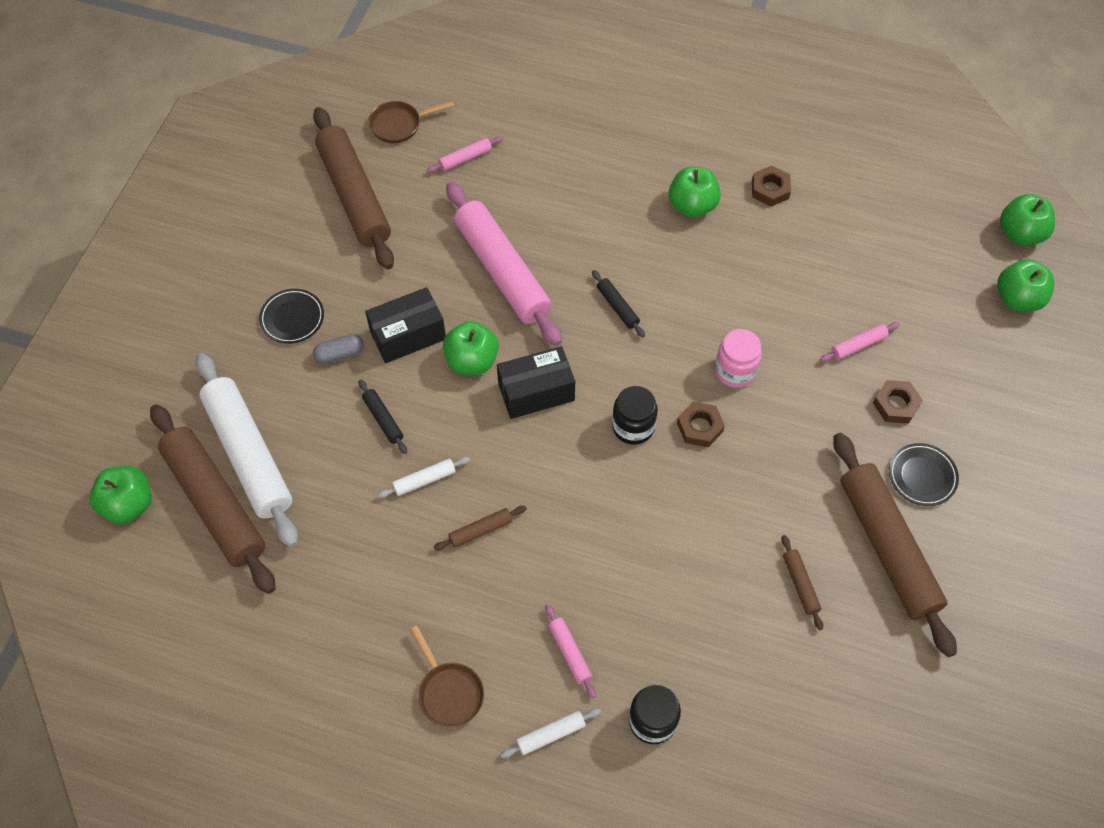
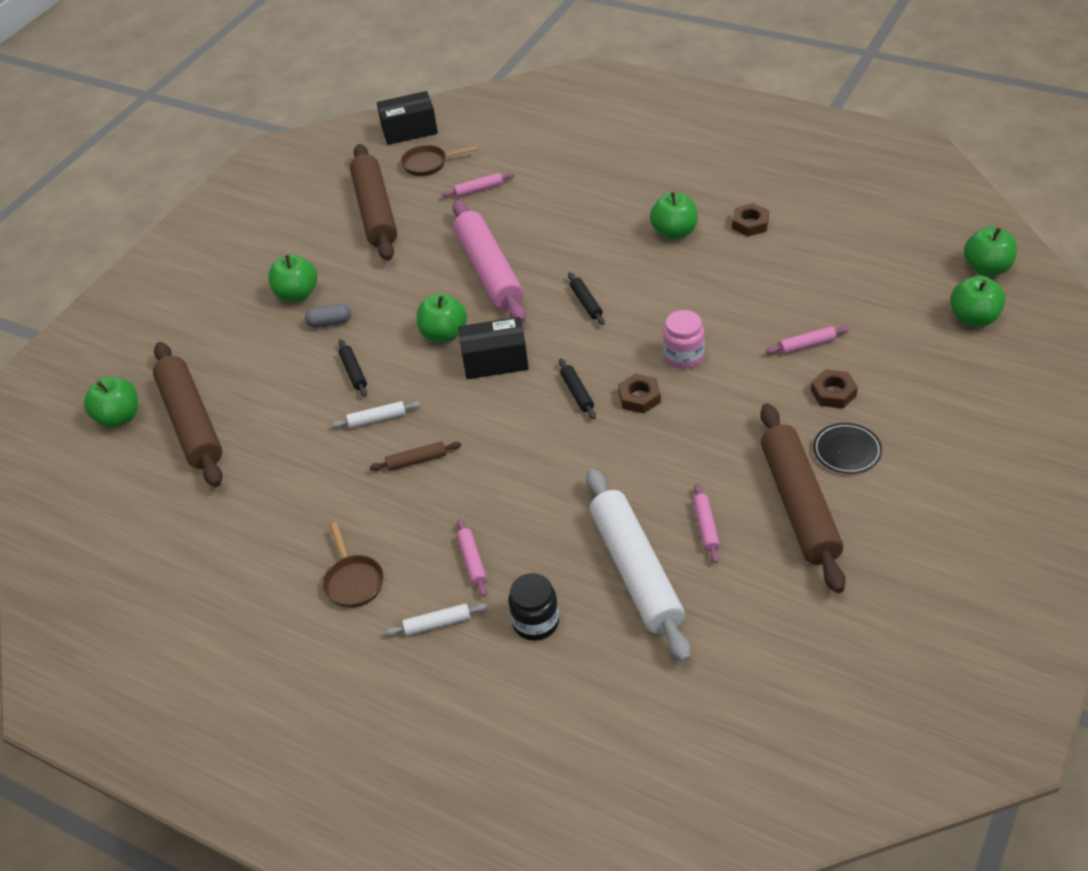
camera: 15 degrees right, 15 degrees down
white rolling pin [196,353,298,548] -> white rolling pin moved to [586,468,691,663]
black plate [259,289,324,344] -> green apple [268,255,317,302]
black box [365,287,446,363] -> black box moved to [377,91,438,145]
black jar [612,386,658,445] -> black rolling pin [559,358,596,419]
brown rolling pin [781,535,823,630] -> pink rolling pin [693,484,720,563]

